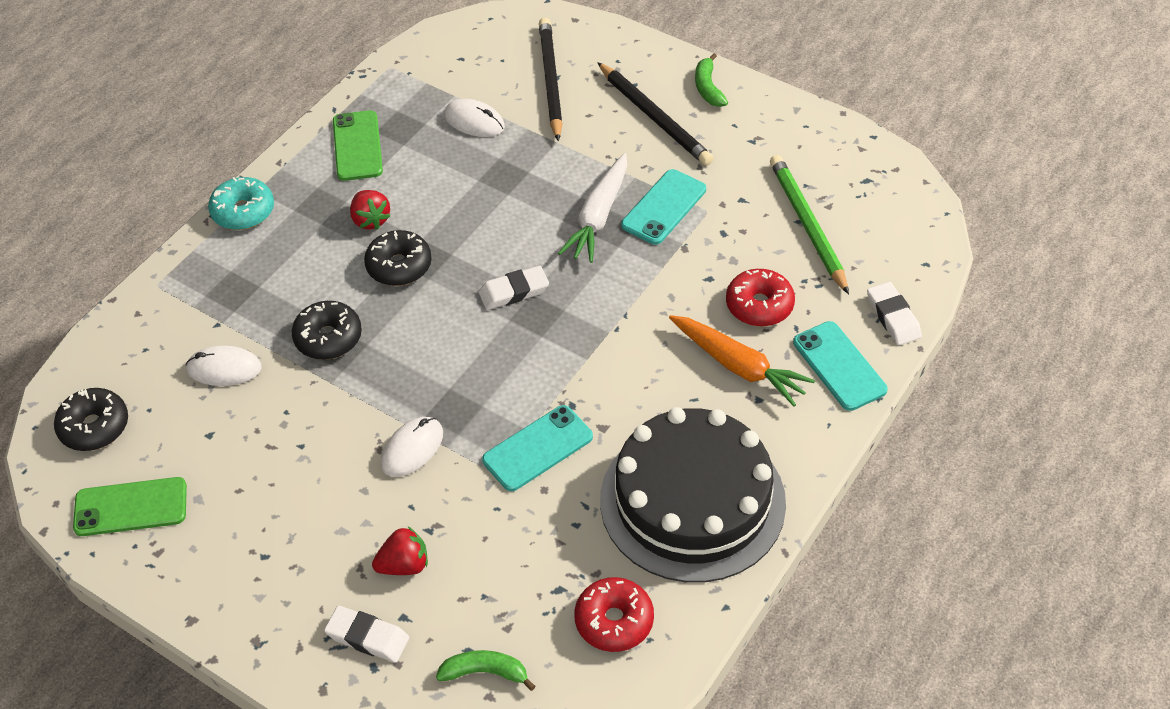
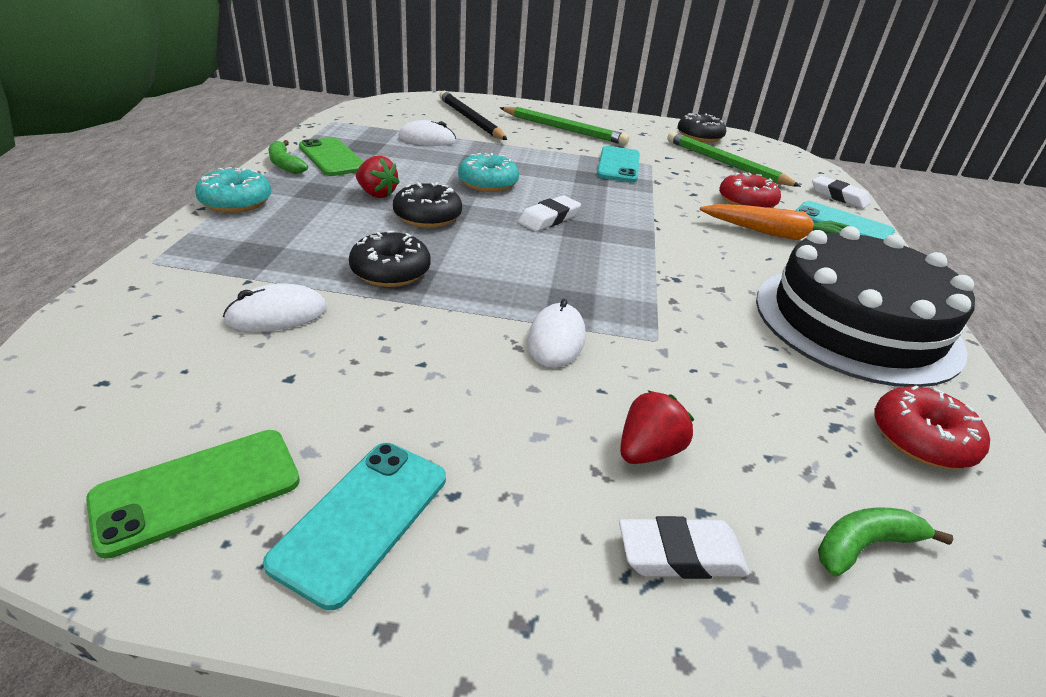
camera: 30 degrees left, 15 degrees down
black donut [54,388,128,451] -> black donut moved to [678,113,726,143]
turquoise phone [482,405,593,491] -> turquoise phone moved to [263,443,446,610]
white carrot [558,153,627,263] -> none
black pencil [597,62,713,166] -> green pencil [500,107,629,145]
green banana [695,53,728,107] -> green banana moved to [269,140,308,174]
none -> turquoise donut [458,153,519,192]

